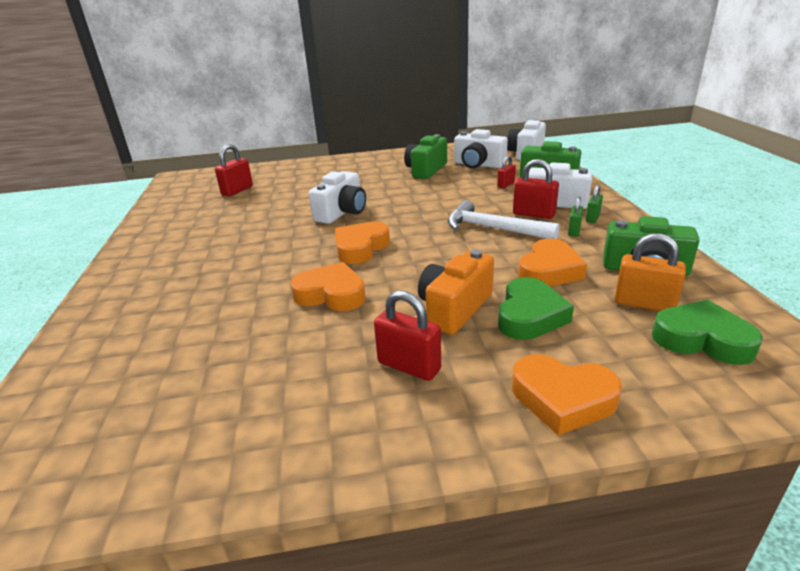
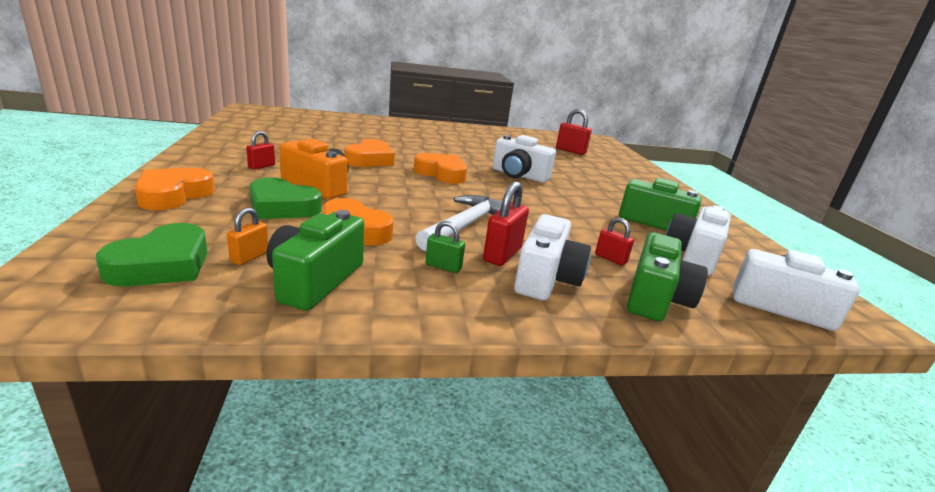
camera: 85 degrees right, 5 degrees down
red padlock [374,290,441,381] -> red padlock [246,131,275,170], size x0.60
green padlock [586,184,603,223] -> none
orange padlock [614,233,686,311] -> orange padlock [227,208,268,265], size x0.60

